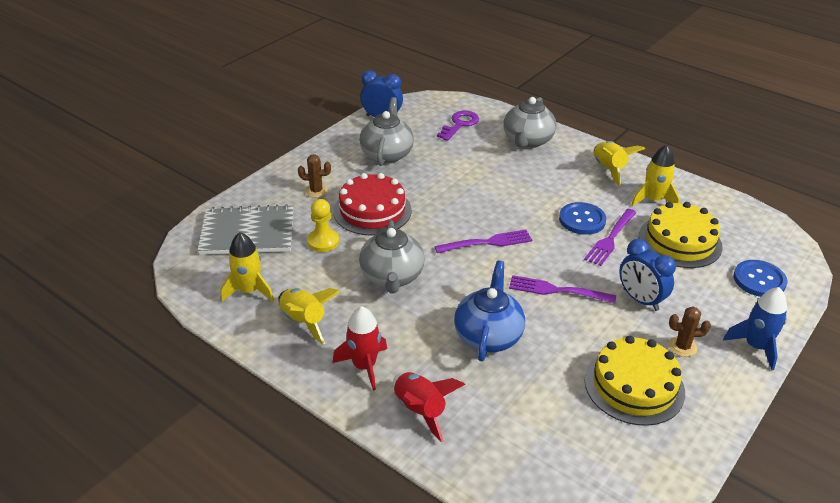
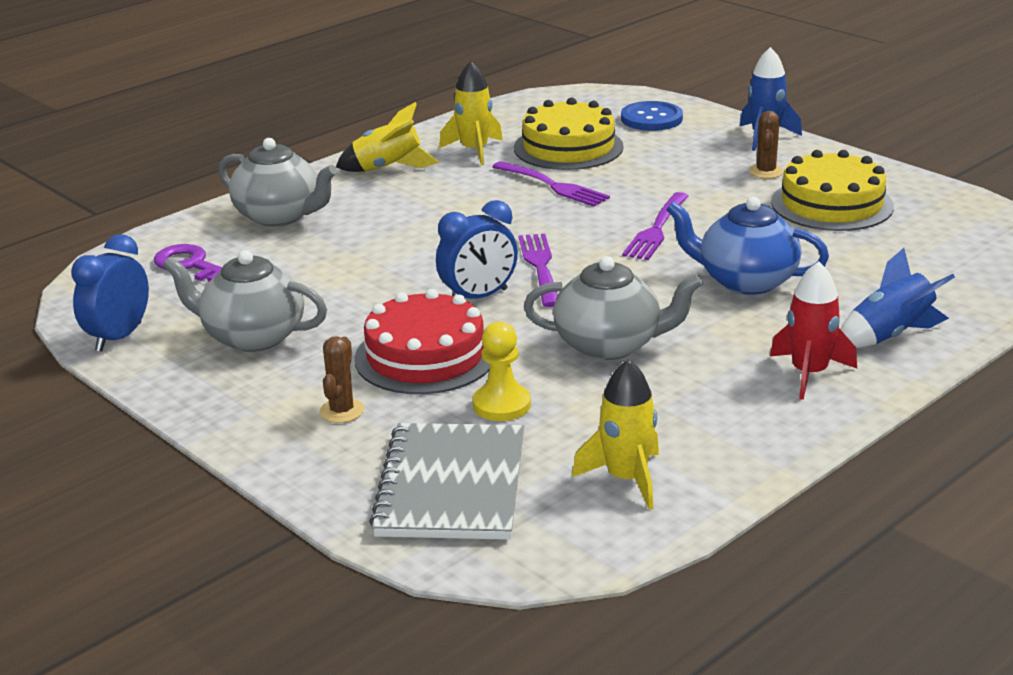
camera: 80 degrees left, 10 degrees down
yellow rocket [278,288,340,344] -> none
red rocket [393,372,465,442] -> blue rocket [840,248,955,348]
blue button [559,202,606,235] -> none
blue clock [619,239,676,311] -> blue clock moved to [436,200,518,298]

